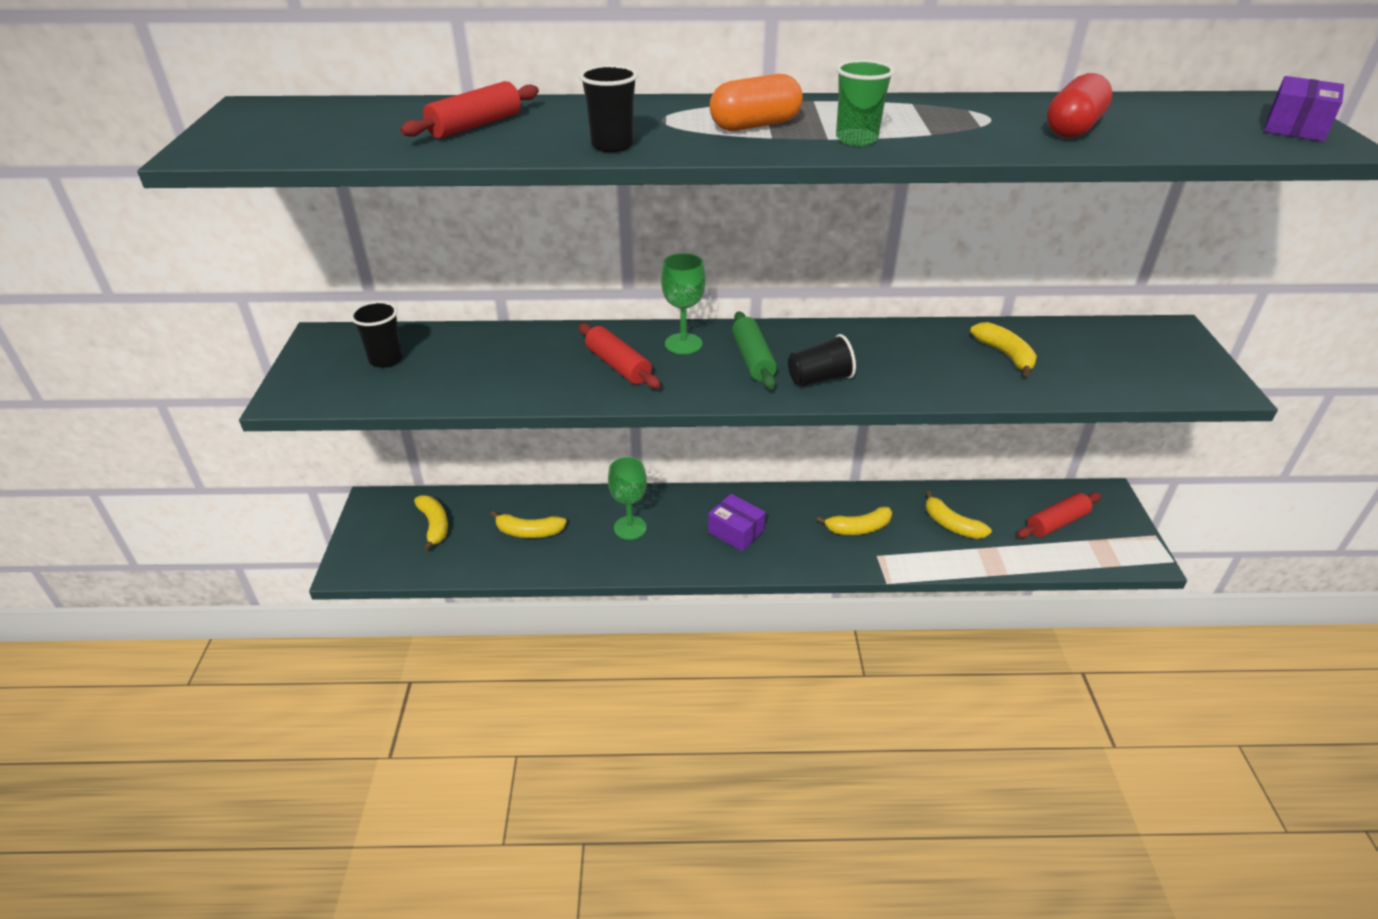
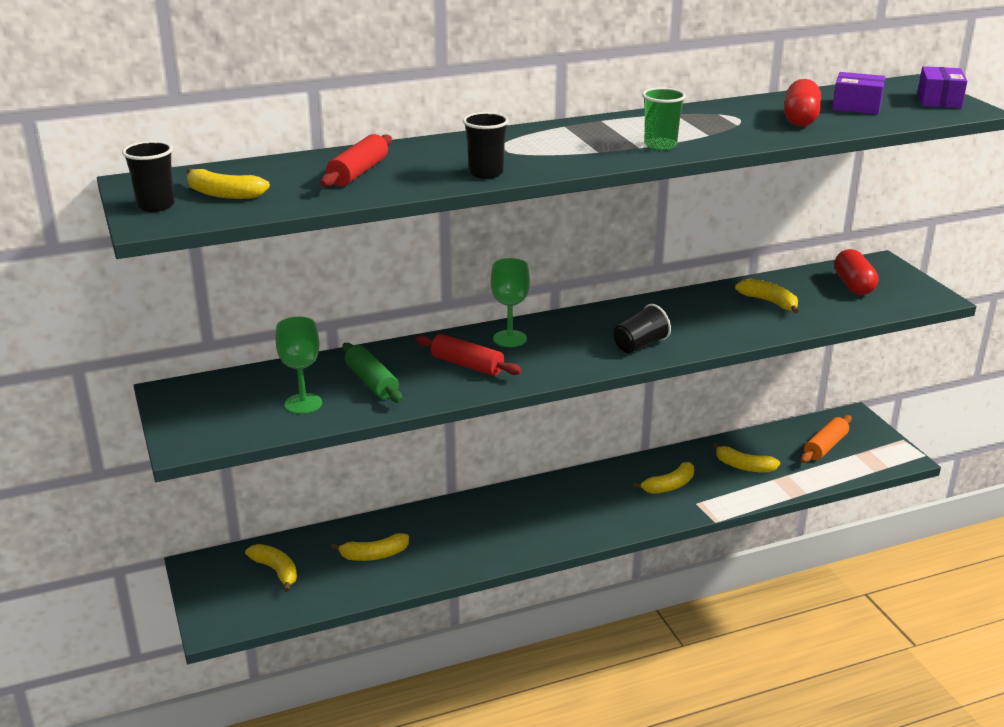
camera: 20 degrees left, 10 degrees down
black cup [350,301,403,368] -> black cup moved to [122,141,175,212]
green goblet [608,457,647,540] -> green goblet moved to [276,317,322,414]
purple box [708,494,766,552] -> purple box moved to [832,72,885,114]
orange capsule [710,74,803,131] -> none
green rolling pin [732,311,777,389] -> green rolling pin moved to [342,343,402,403]
red rolling pin [1017,492,1102,538] -> orange rolling pin [801,415,852,463]
none -> yellow banana [186,168,270,199]
none -> red capsule [834,249,878,295]

